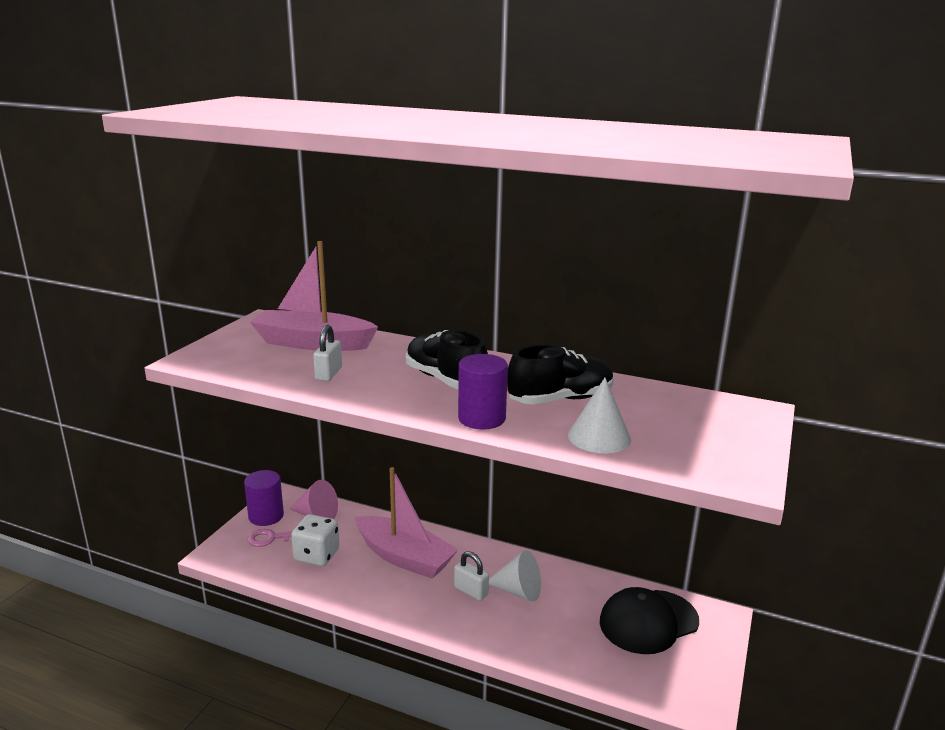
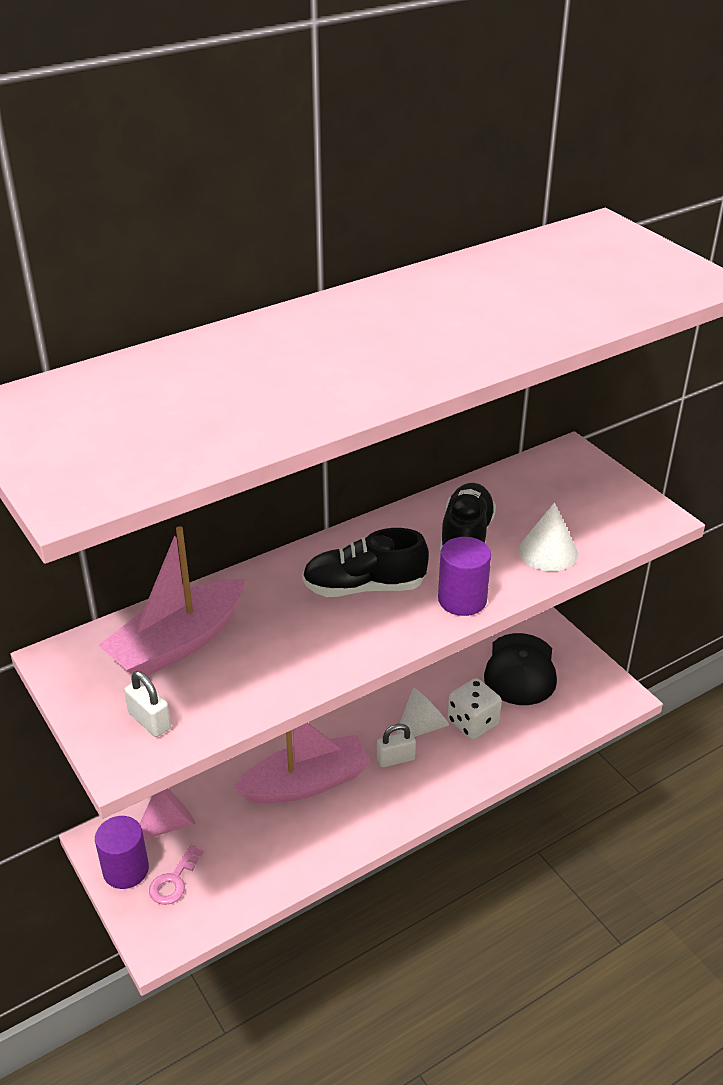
camera: 55 degrees left, 15 degrees up
white dice [291,514,340,566] -> white dice moved to [448,678,502,739]
white padlock [313,325,342,381] -> white padlock moved to [124,671,171,737]

